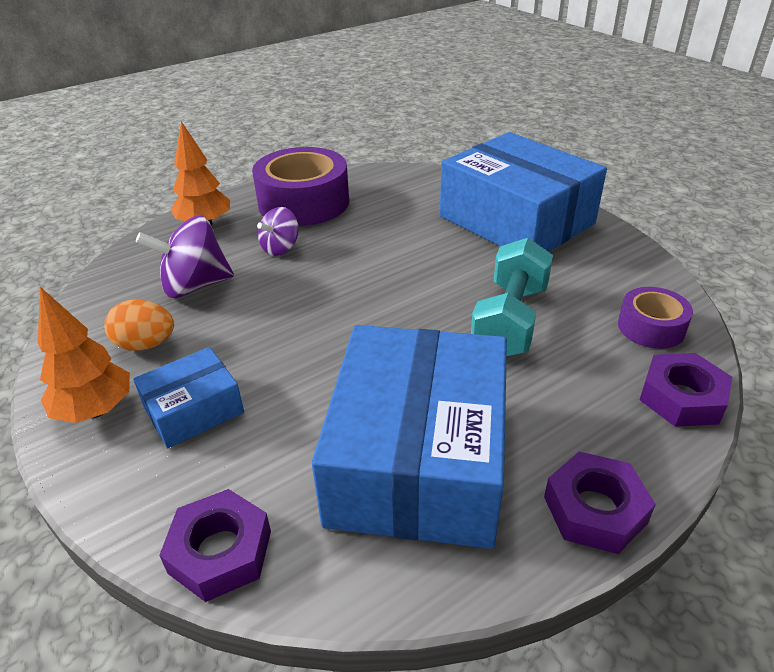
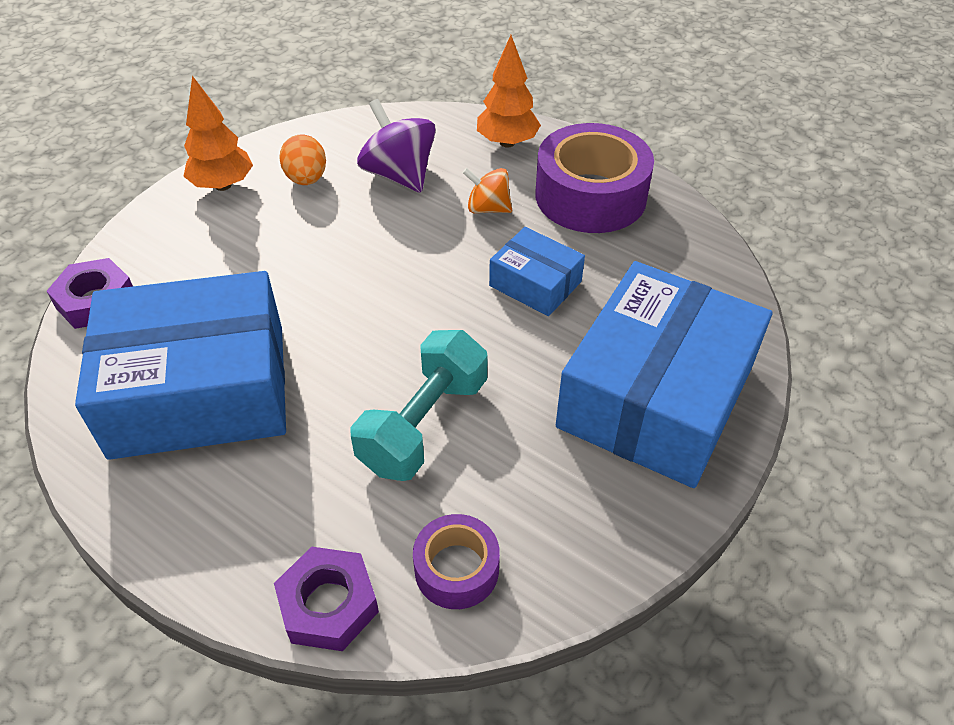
camera: 70 degrees right, 10 degrees up
blue box [133,347,244,448] -> blue box moved to [489,227,585,316]
purple spinning top [257,207,299,256] -> orange spinning top [463,168,512,213]
turquoise dumbbell [471,238,553,356] -> turquoise dumbbell turned 60 degrees counterclockwise [350,330,488,481]
purple nut [544,452,656,554] -> none

